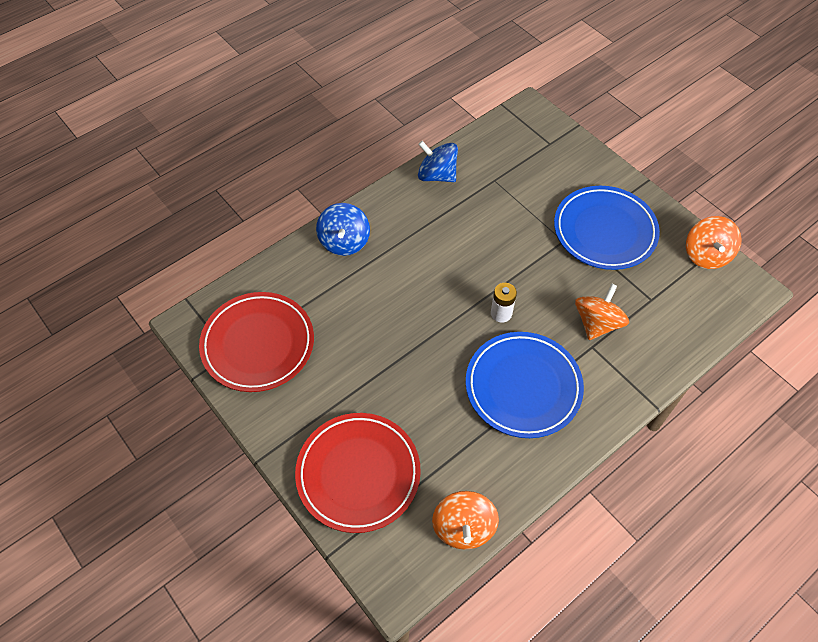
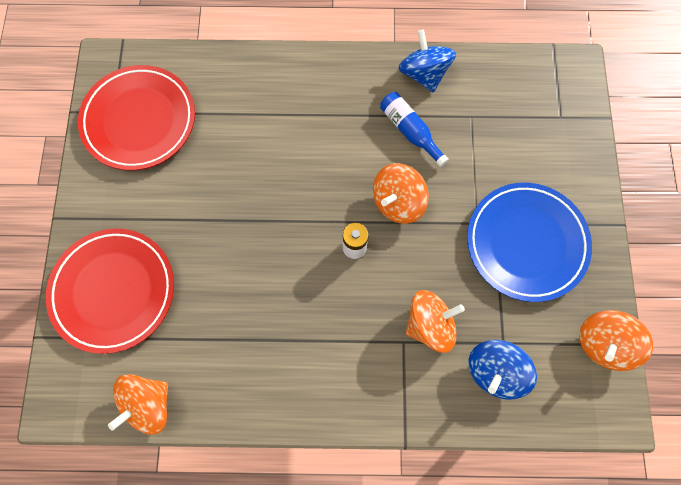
camera: 40 degrees right, 15 degrees up
blue spinning top [316,203,370,256] -> blue spinning top moved to [468,340,537,400]
blue plate [466,332,584,438] -> none
none -> orange spinning top [373,163,429,224]
none -> blue bottle [380,92,449,167]

